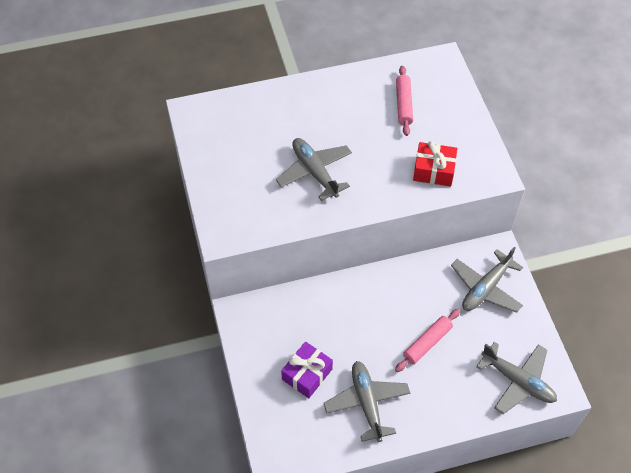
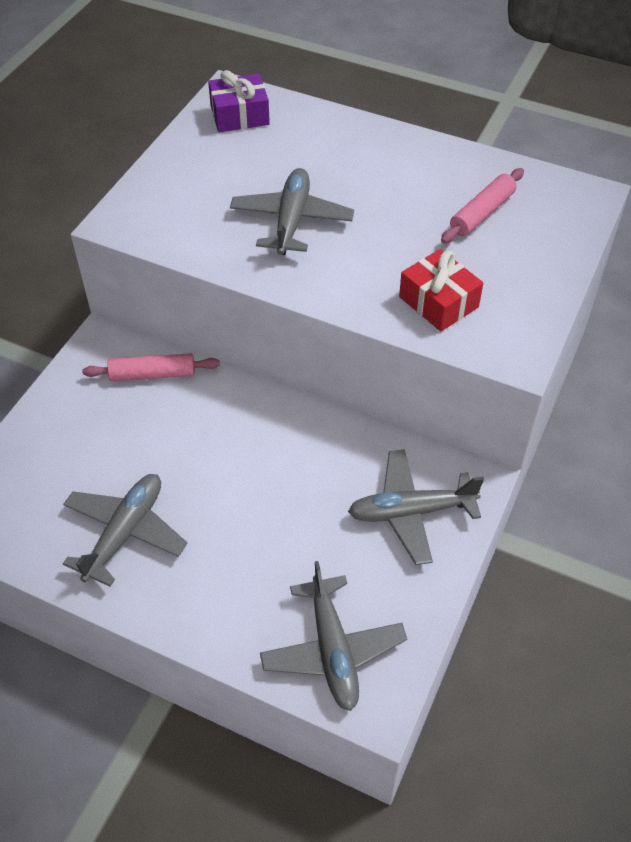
camera: 40 degrees right, 5 degrees down
purple gift [281,341,333,398] -> purple gift moved to [208,70,270,132]
pink rolling pin [395,309,460,372] -> pink rolling pin moved to [82,353,220,381]

